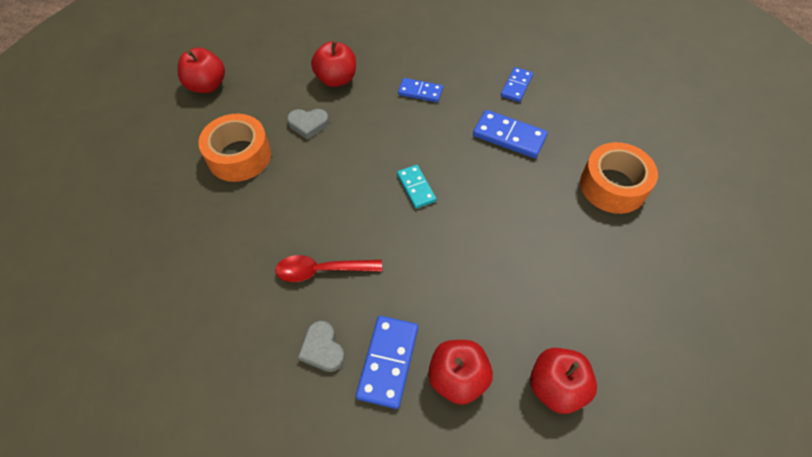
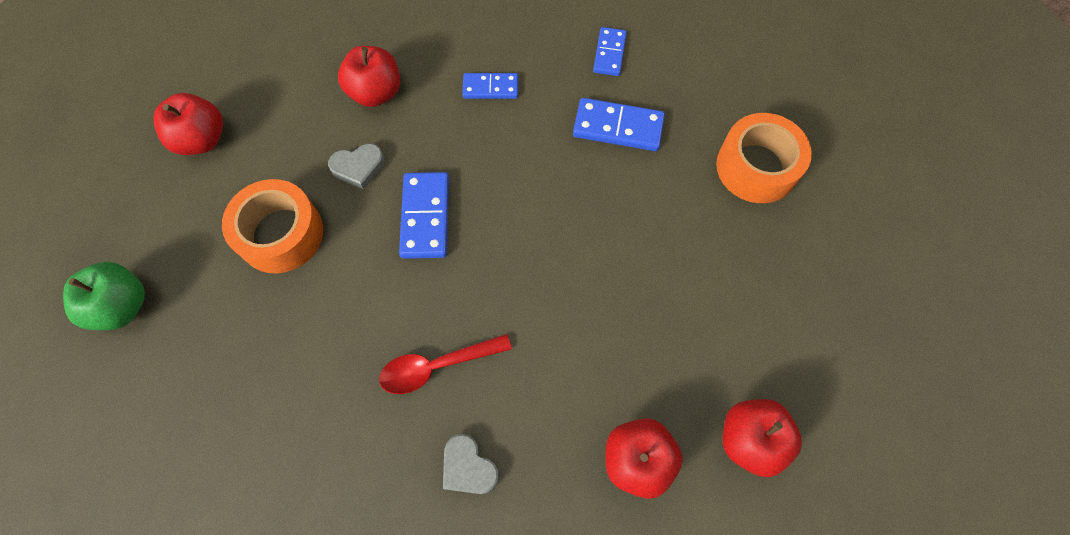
camera: 15 degrees left, 10 degrees up
blue domino [356,316,418,409] -> blue domino moved to [399,172,449,259]
turquoise domino [397,165,436,209] -> none
none -> green apple [63,262,145,330]

